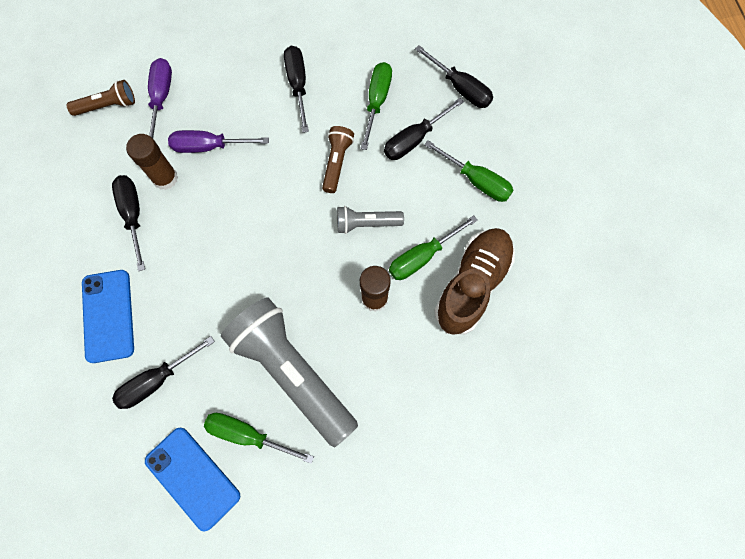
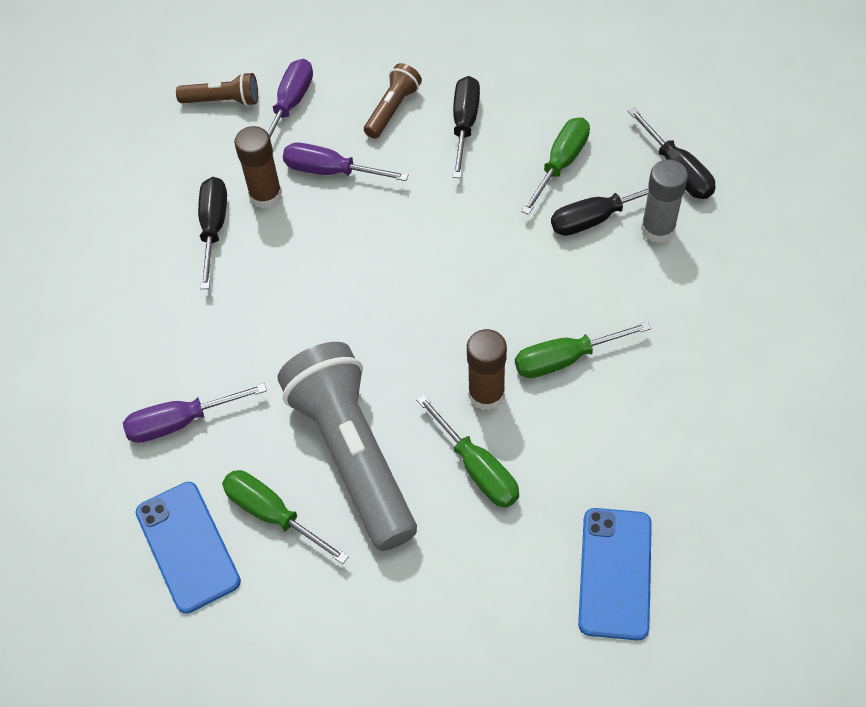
camera: 20 degrees right, 15 degrees down
blue phone [82,270,134,363] -> blue phone moved to [578,508,652,641]
black screwdriver [112,336,215,409] -> purple screwdriver [123,383,267,443]
brown flashlight [322,126,354,193] -> brown flashlight moved to [364,63,422,139]
grey flashlight [337,206,404,234] -> none
green screwdriver [424,140,514,202] -> green screwdriver moved to [416,394,519,508]
brown shoe [434,228,515,335] -> none
none -> grey glue stick [641,160,688,243]

